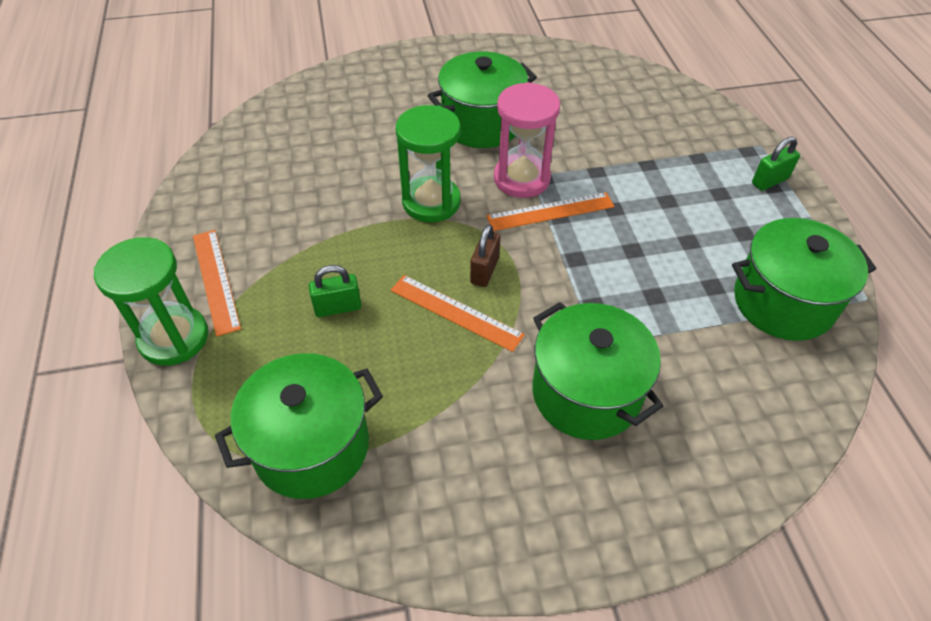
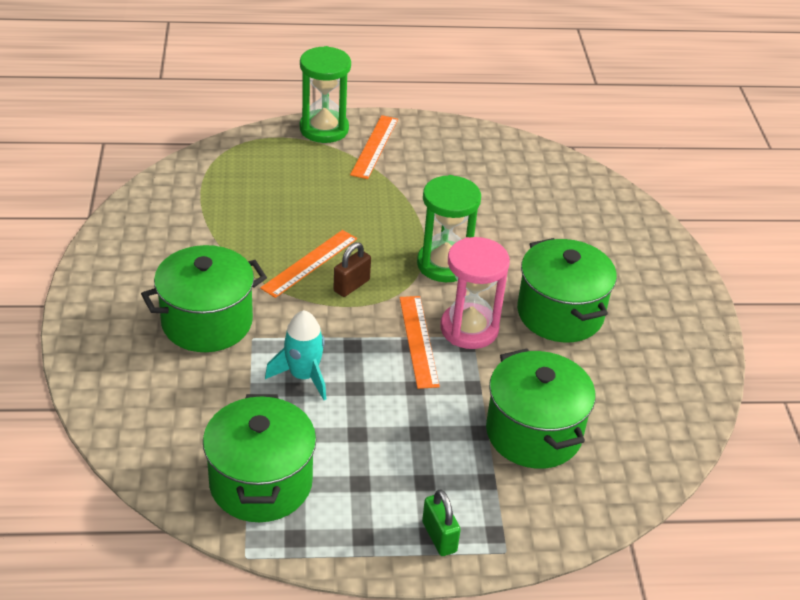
camera: 95 degrees right, 10 degrees down
orange ruler [193,230,241,336] -> orange ruler turned 60 degrees counterclockwise [350,115,398,179]
green pot [215,353,383,499] -> green pot moved to [486,348,595,469]
green padlock [309,265,361,317] -> none
brown padlock [470,224,500,287] -> brown padlock turned 75 degrees counterclockwise [333,242,371,297]
none -> turquoise rocket [265,310,326,400]

